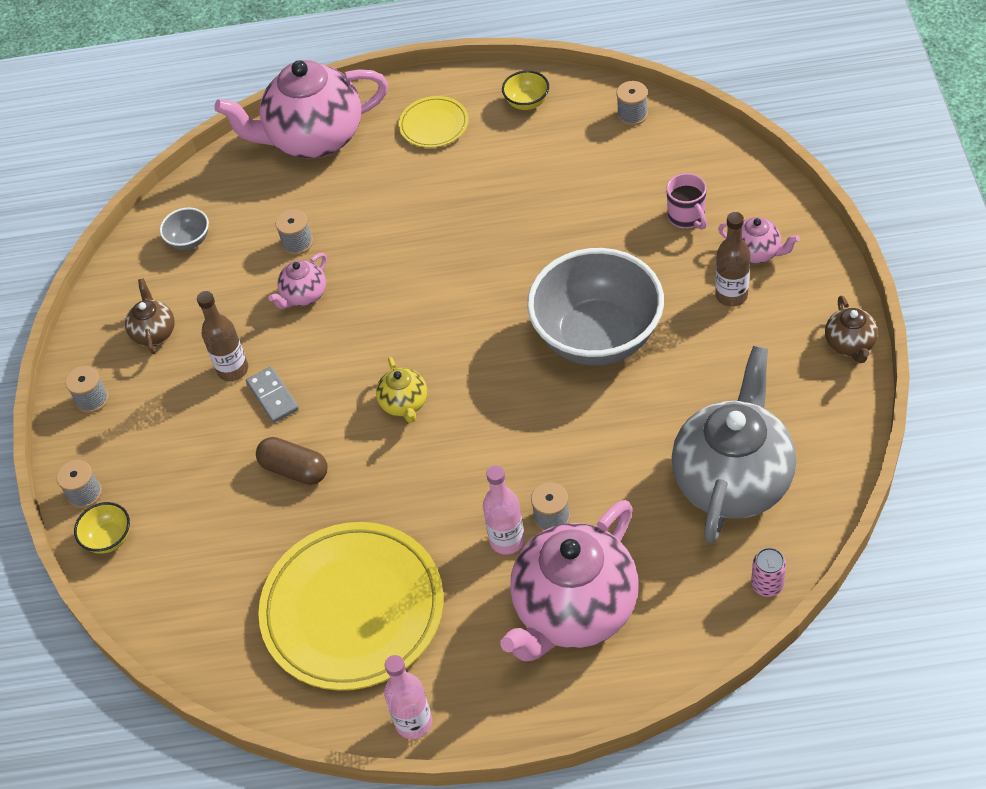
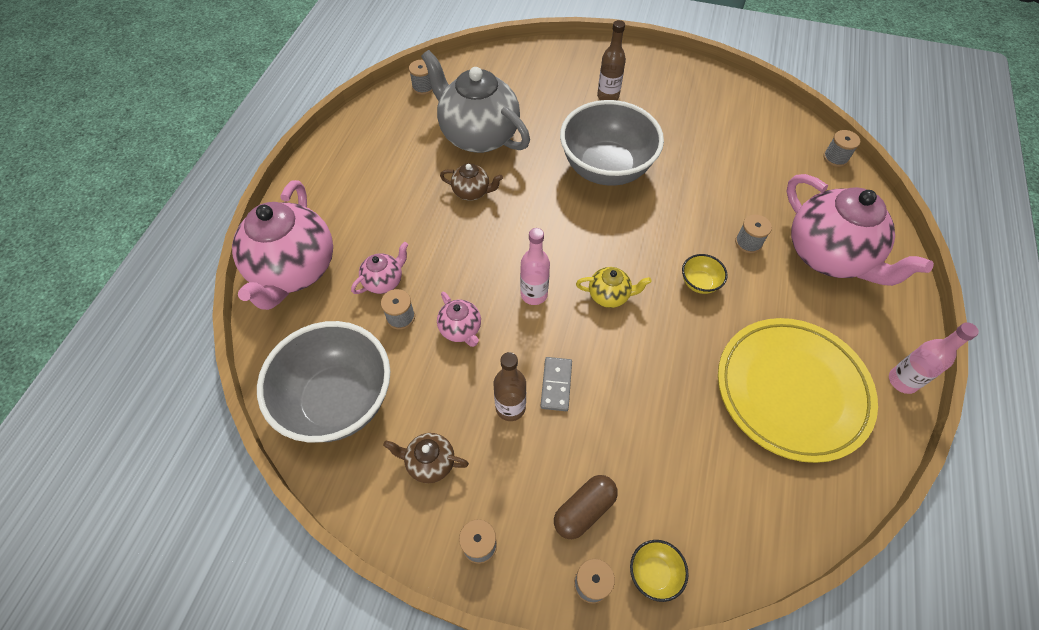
camera: 75 degrees left, 5 degrees up
grey bowl [160,207,209,250] -> grey bowl [257,321,391,443], size x2.50
grey domino [246,366,299,423] -> grey domino turned 75 degrees counterclockwise [540,357,572,411]
brown capsule [256,437,328,485] -> brown capsule moved to [554,475,618,539]
yellow plate [399,96,468,148] -> none
pink bottle [483,465,525,555] -> pink bottle moved to [520,228,550,305]
yellow bowl [502,70,549,110] -> yellow bowl moved to [682,254,728,294]
pink mug [666,173,707,230] -> none
grey teapot [672,346,796,543] -> grey teapot moved to [421,50,530,153]
pink teapot [718,217,800,264] -> pink teapot moved to [351,242,408,294]
pink can [751,548,786,597] -> grey spool [823,130,860,167]
brown teapot [825,296,878,363] -> brown teapot moved to [440,163,503,201]

